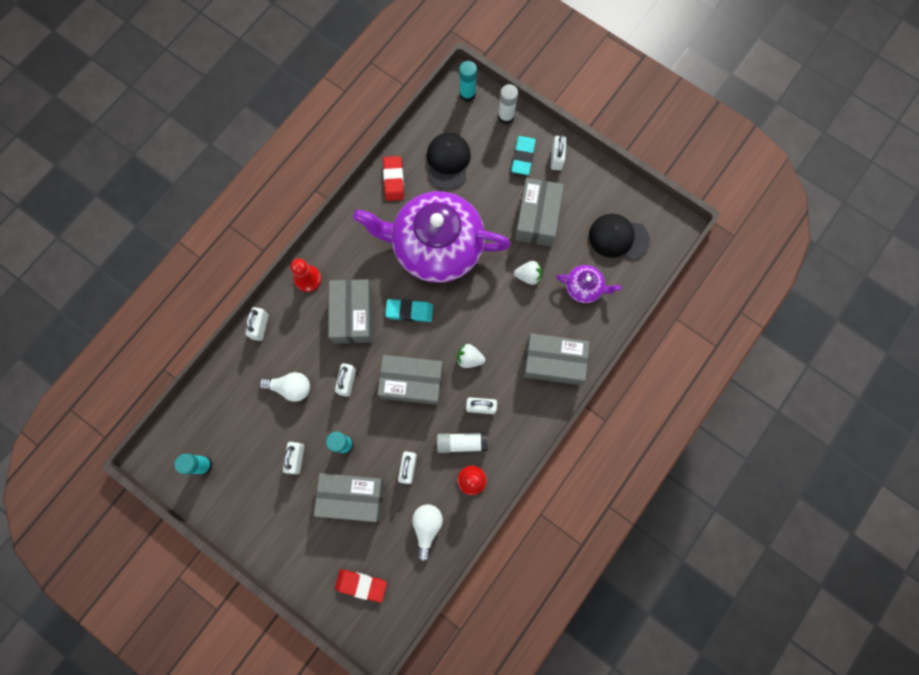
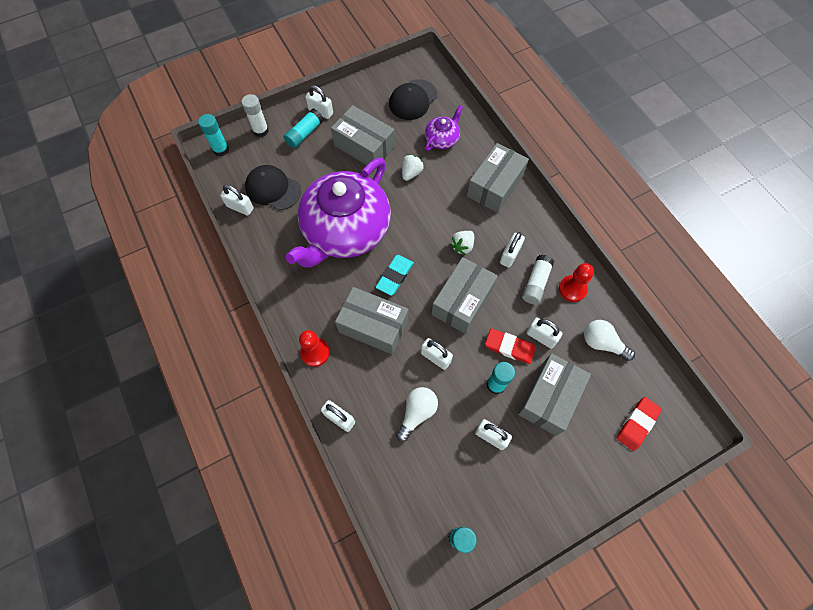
camera: 65 degrees left, 10 degrees down
red eraser [383,156,404,201] -> red eraser moved to [485,329,536,364]
turquoise eraser [511,136,536,175] -> turquoise glue stick [284,109,324,148]
none -> white padlock [220,185,254,216]

